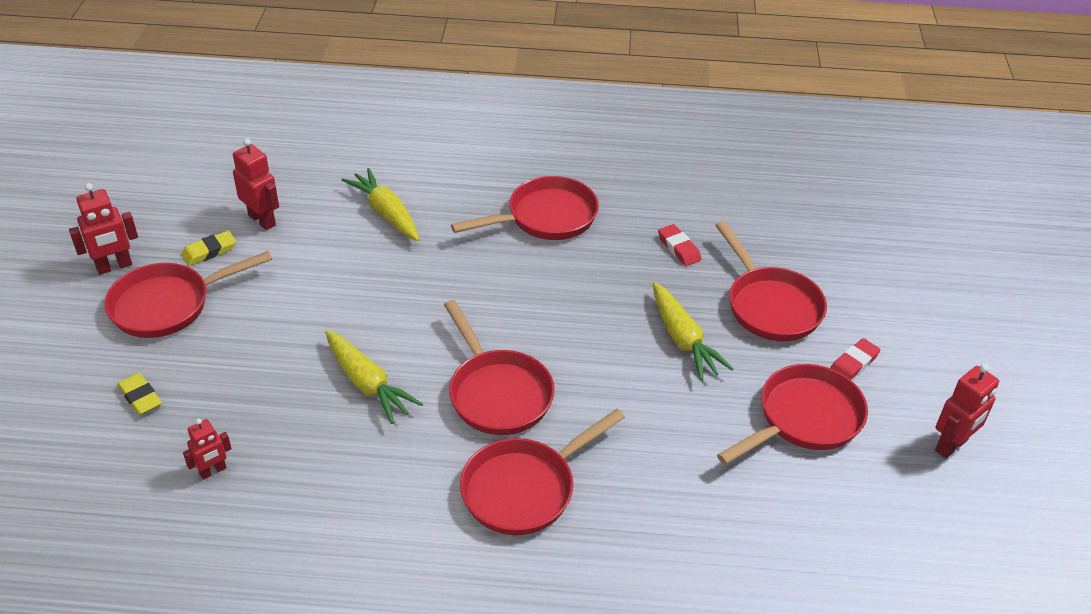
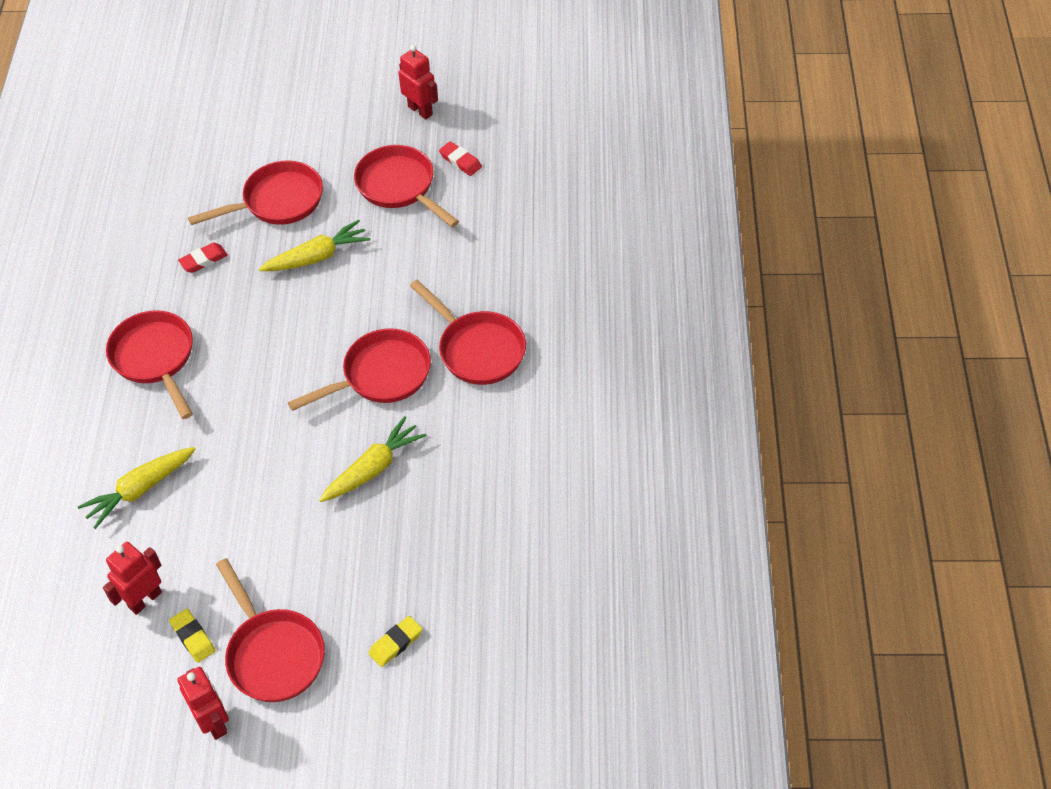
camera: 90 degrees left, 10 degrees up
red robot [183,419,232,480] -> none
red eraser [830,338,880,380] -> red eraser moved to [439,141,482,176]

